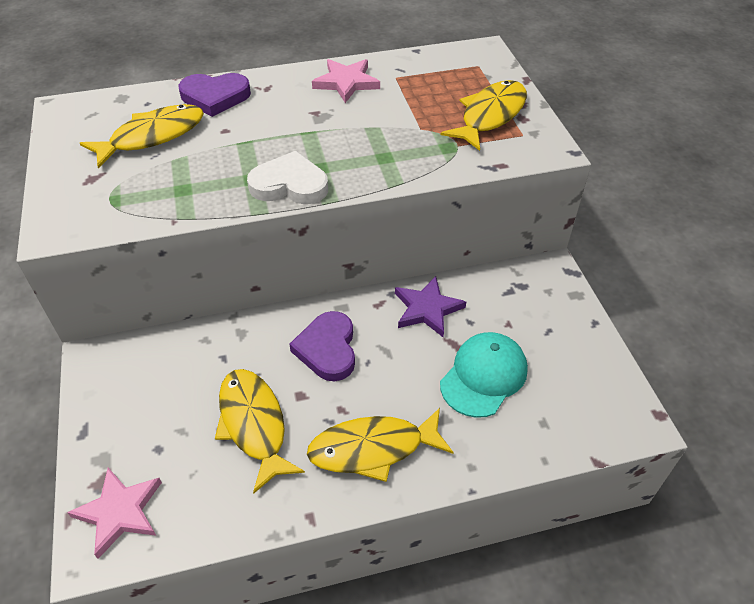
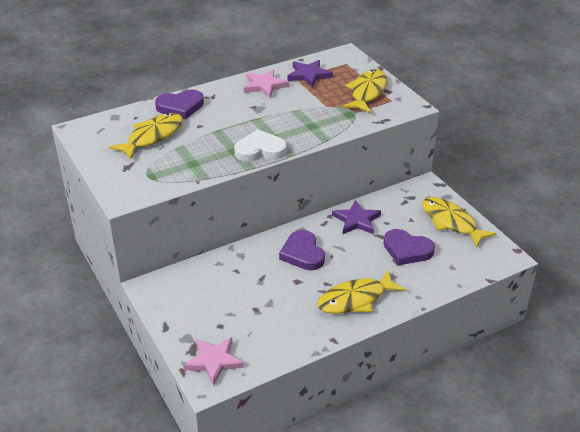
camera: 15 degrees left, 10 degrees down
yellow fish [215,369,305,494] -> yellow fish moved to [422,197,497,248]
turquoise cap [440,332,528,418] -> purple heart [384,229,435,265]
none -> purple star [288,60,333,88]

